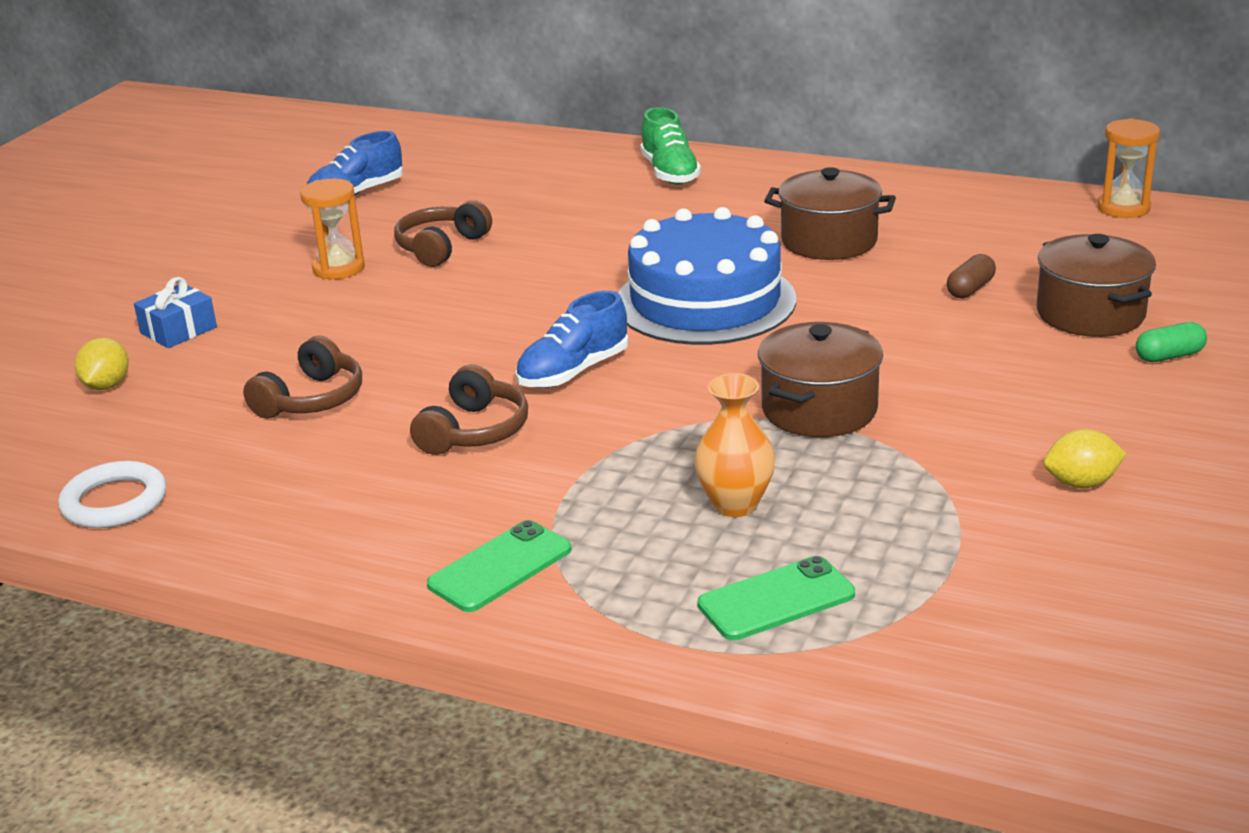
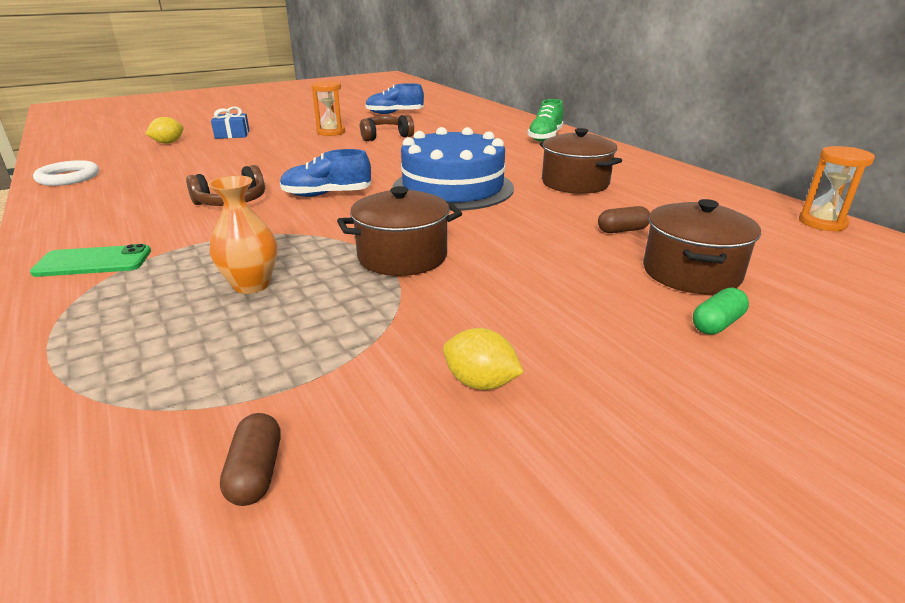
camera: 35 degrees right, 0 degrees up
brown headphones [243,336,362,419] -> none
green phone [697,556,855,640] -> none
green capsule [1136,322,1207,362] -> green capsule turned 60 degrees counterclockwise [693,287,749,334]
none -> brown capsule [220,413,280,506]

